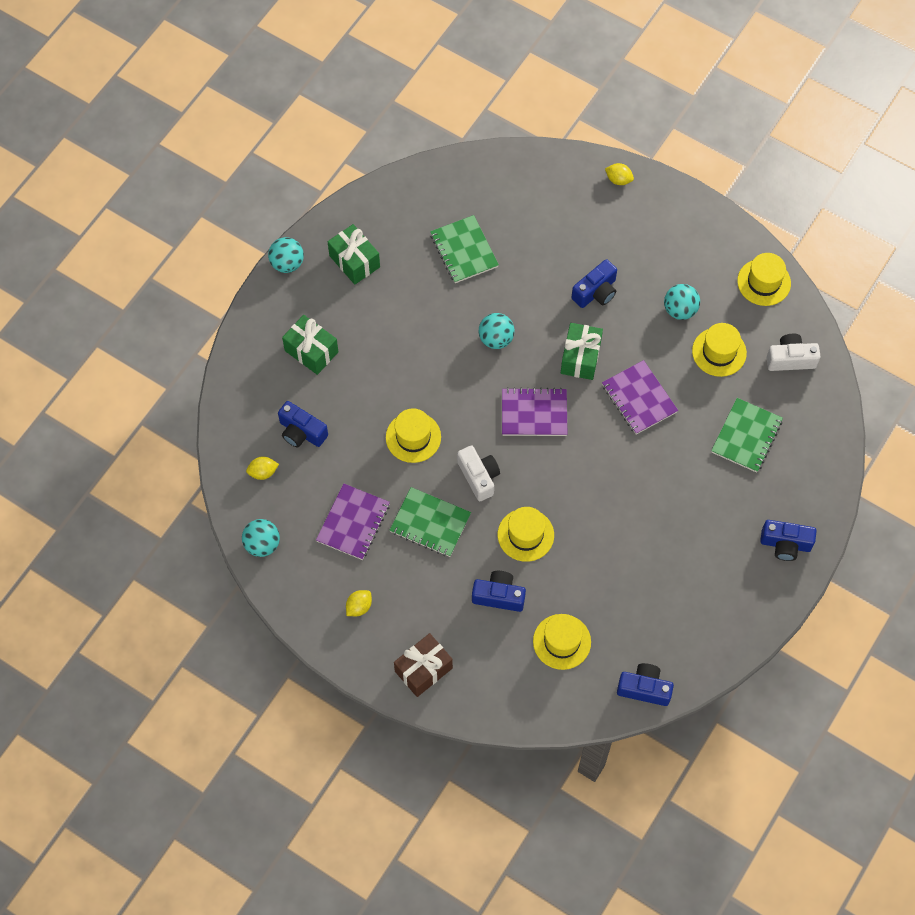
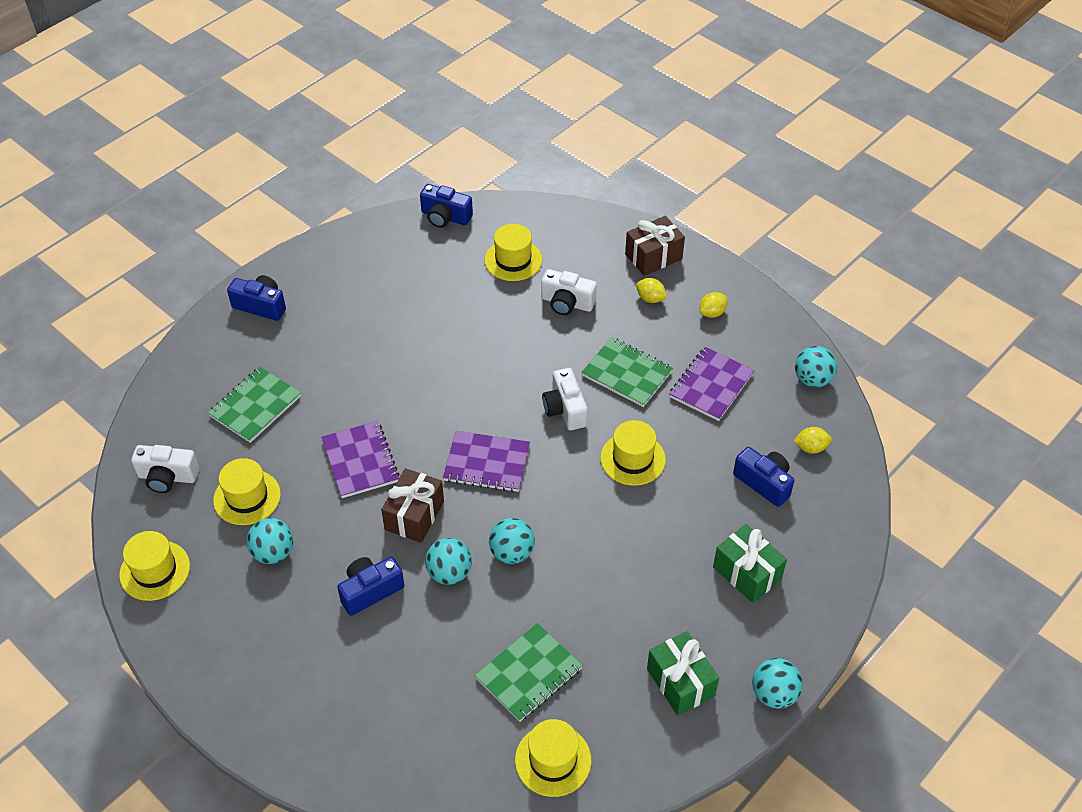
camera: 170 degrees left, 15 degrees down
green notebook [430,215,499,283] -> green notebook turned 60 degrees clockwise [475,623,583,722]
blue camera [472,571,526,612] -> white camera [541,269,597,315]
yellow hat [498,507,554,562] -> yellow hat moved to [515,719,591,797]
green gift [561,323,603,380] -> brown gift [381,468,444,543]
yellow lemon [605,163,634,185] -> yellow lemon moved to [636,278,667,303]
none -> turquoise ball [425,538,472,585]

